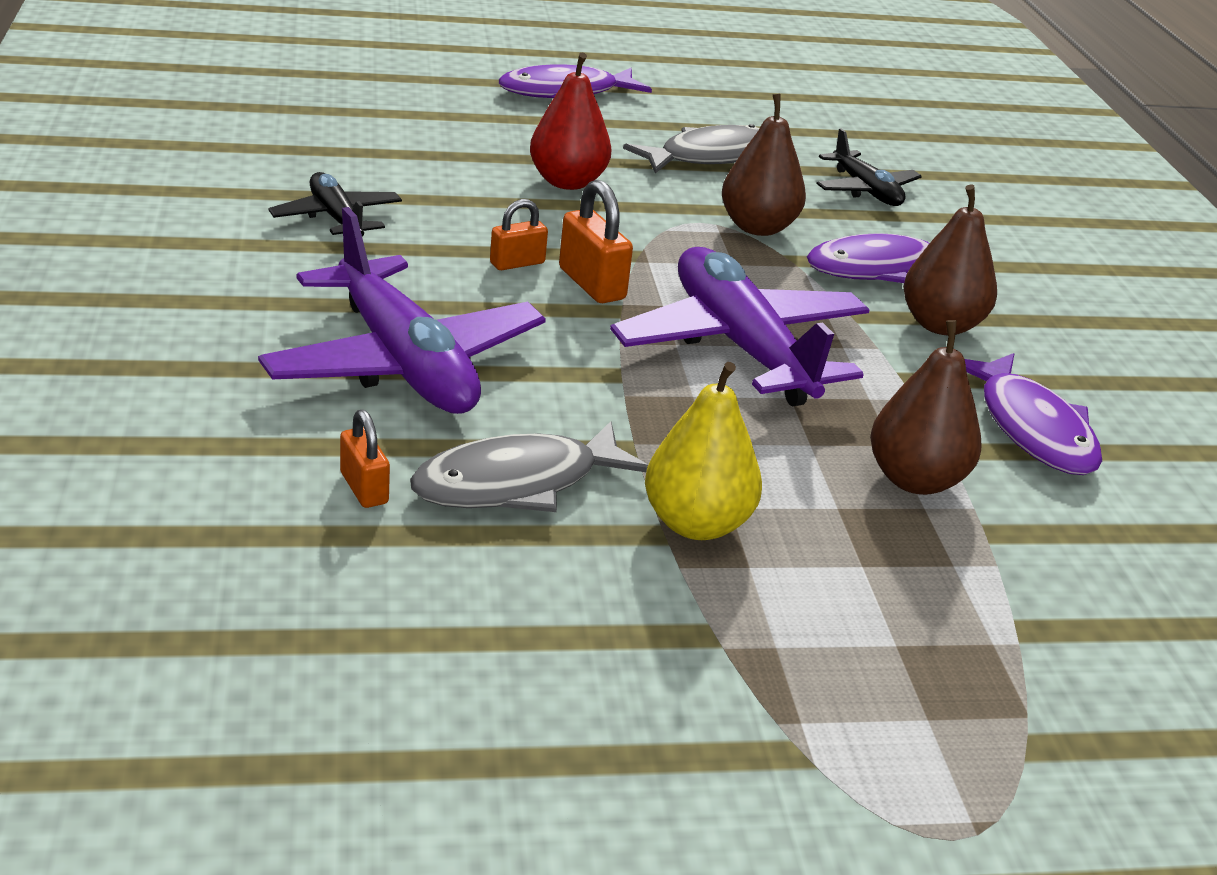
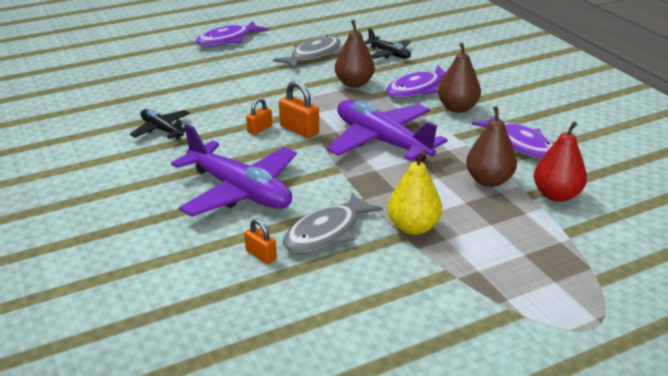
camera: 15 degrees left, 0 degrees up
red pear [530,53,611,190] -> red pear moved to [534,121,587,202]

